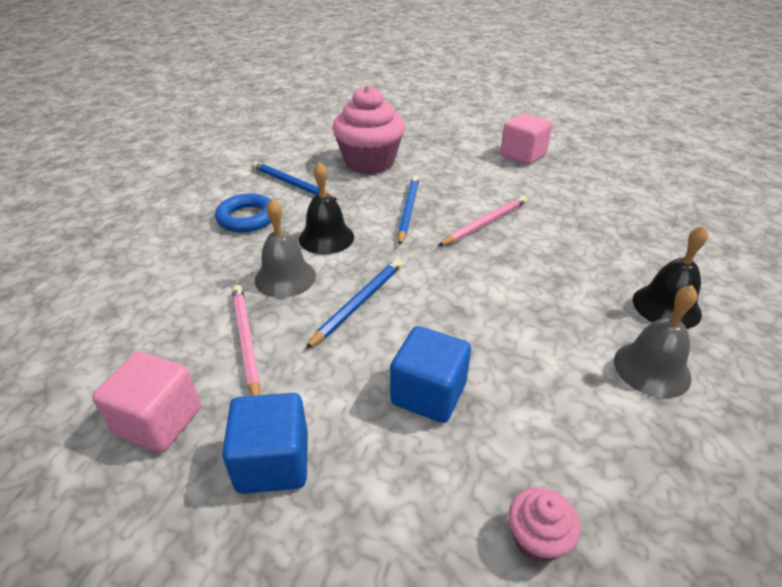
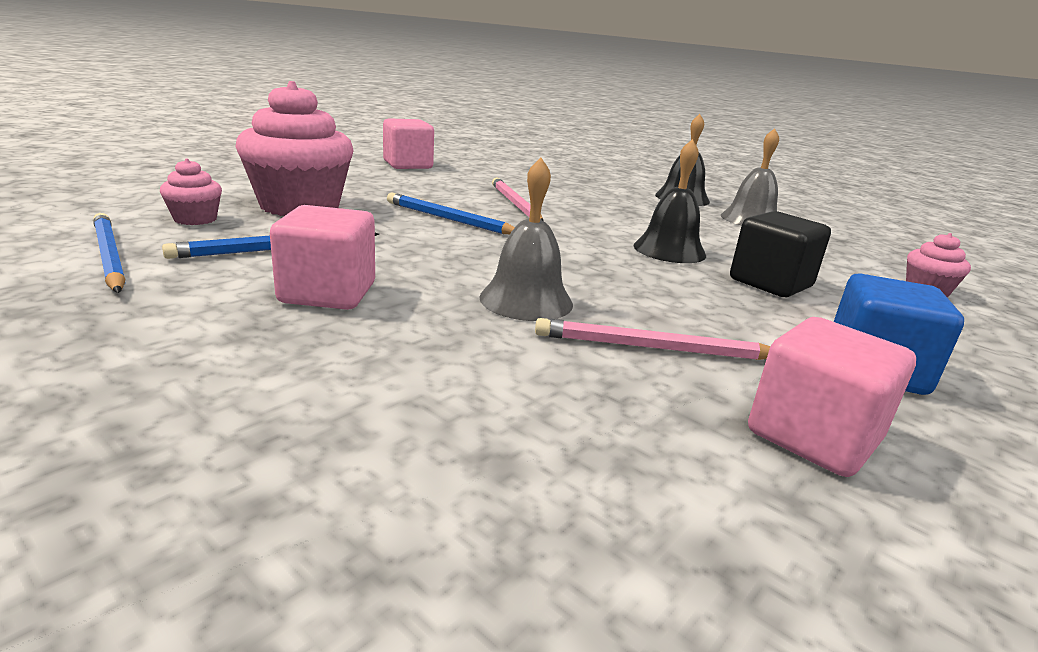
camera: 70 degrees left, 15 degrees down
blue ring [215,193,271,232] -> pink cube [270,205,375,310]
black bell [299,162,354,254] -> black bell moved to [633,139,706,263]
blue pencil [305,259,403,349] -> blue pencil moved to [93,213,125,293]
blue cube [390,326,471,423] -> black cube [730,211,831,297]
none -> pink cupcake [160,159,222,225]

